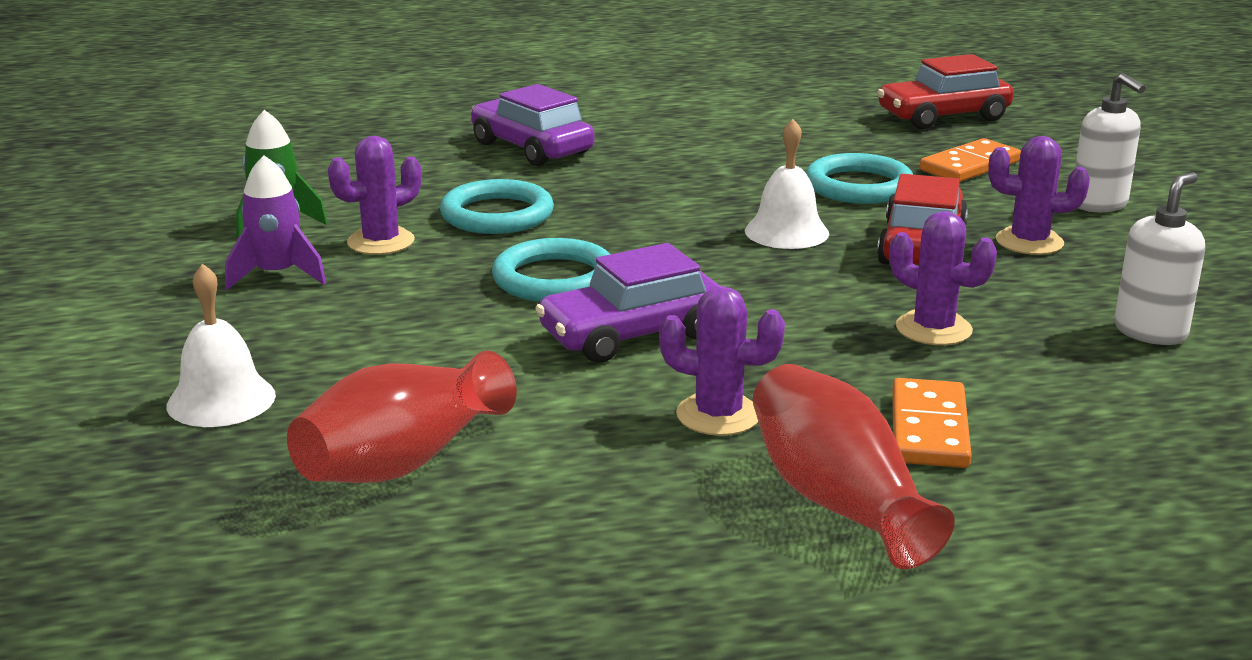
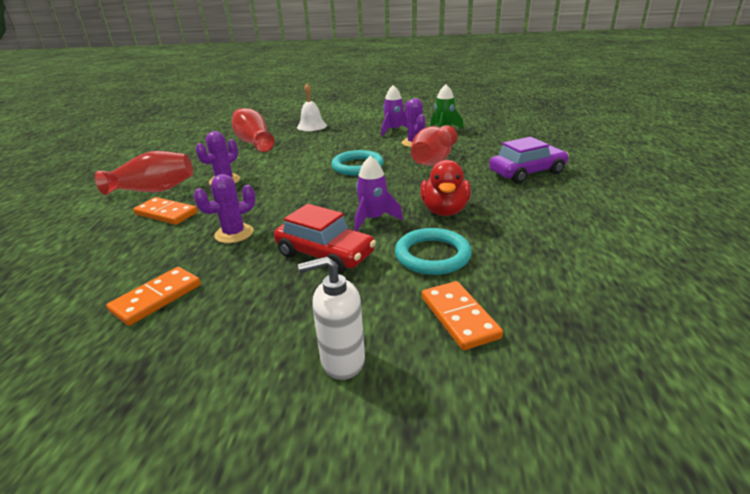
camera: 110 degrees right, 5 degrees up
turquoise ring [440,179,554,234] -> red vase [411,125,457,166]
purple car [535,243,722,363] -> none
white bell [745,119,829,249] -> purple rocket [355,156,403,231]
red car [877,54,1014,129] -> none
purple cactus [988,136,1090,255] -> none
white soap dispenser [1114,172,1205,345] -> orange domino [106,267,201,326]
none -> red duck [420,160,471,216]

